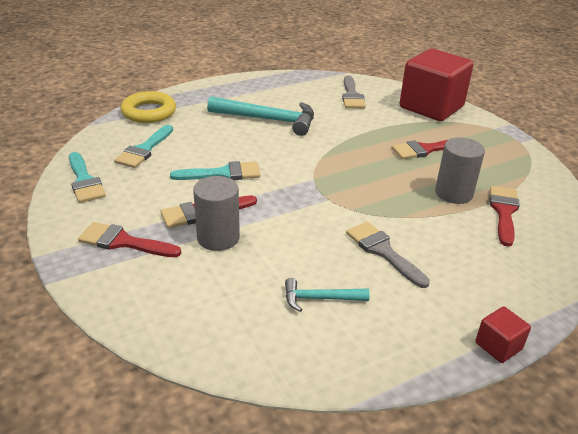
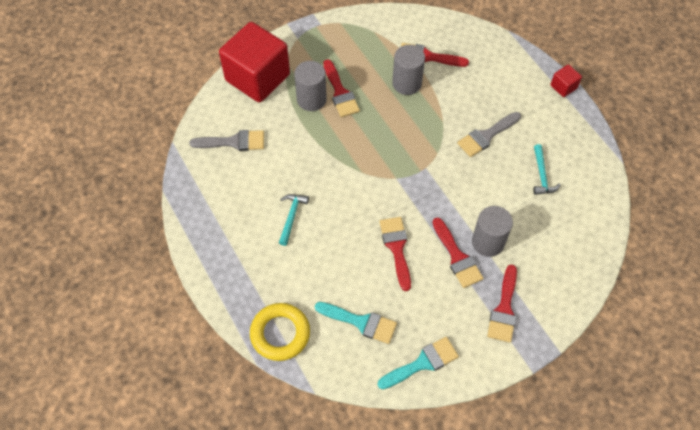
camera: 90 degrees left, 25 degrees up
turquoise brush [170,161,260,180] -> red brush [380,217,411,291]
turquoise hammer [207,96,314,136] -> turquoise hammer [279,194,309,246], size x0.52
none -> grey cylinder [294,61,327,111]

